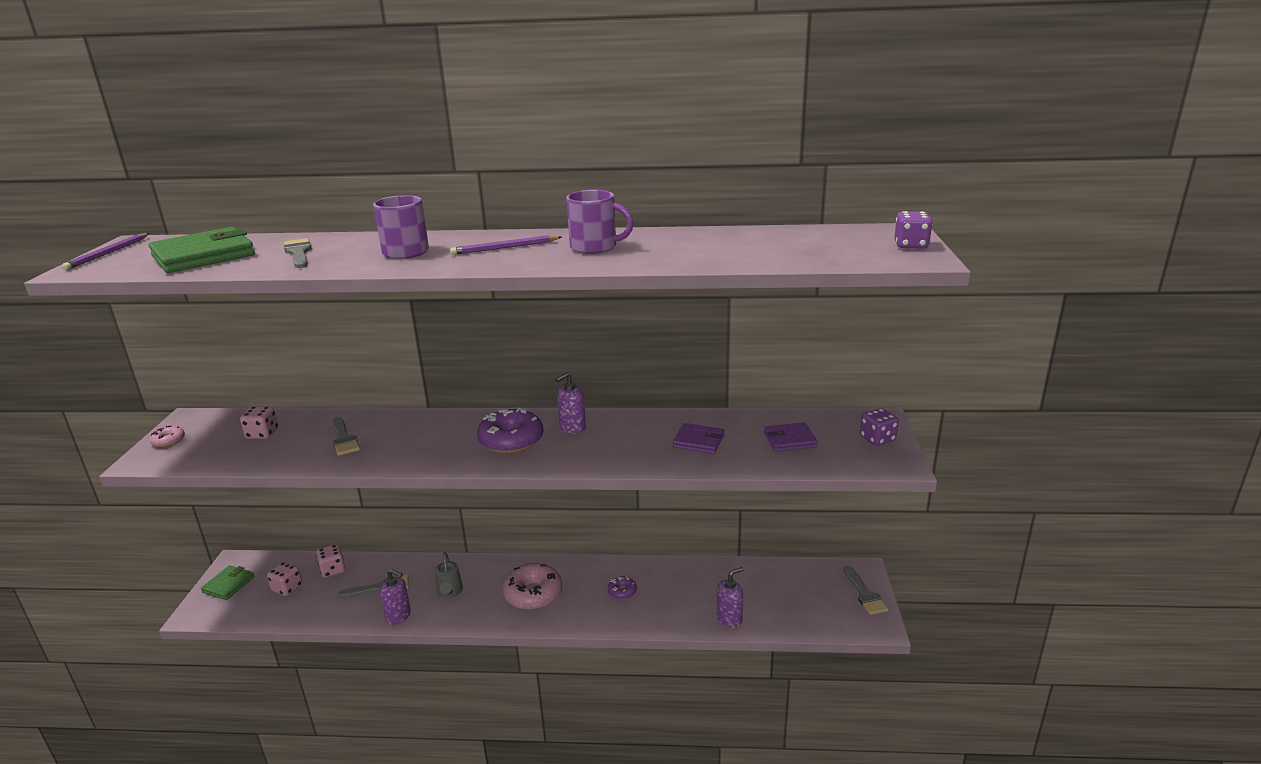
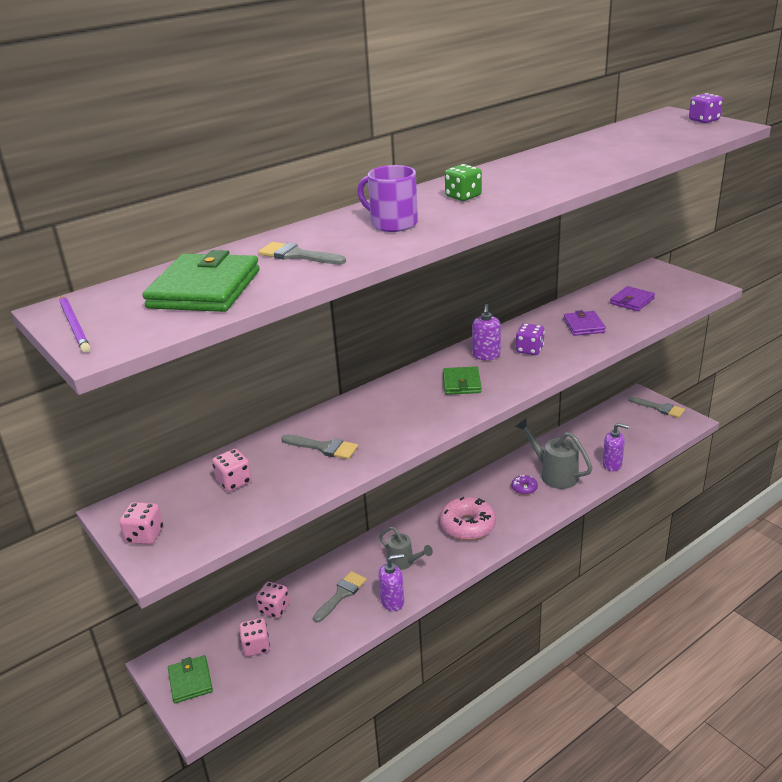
camera: 40 degrees left, 5 degrees up
pink donut [150,426,185,447] -> pink dice [119,502,163,545]
purple pencil [450,235,562,255] -> green dice [445,164,482,201]
purple donut [477,408,544,454] -> green wallet [443,366,482,395]
purple mug [566,190,634,254] -> none
purple wallet [673,423,725,454] -> purple wallet turned 75 degrees counterclockwise [563,310,606,336]
purple soap dispenser [717,567,744,628] -> purple soap dispenser turned 90 degrees clockwise [602,423,629,471]
purple dice [860,408,899,446] -> purple dice moved to [516,323,545,355]
none -> grey watering can [515,418,593,489]

